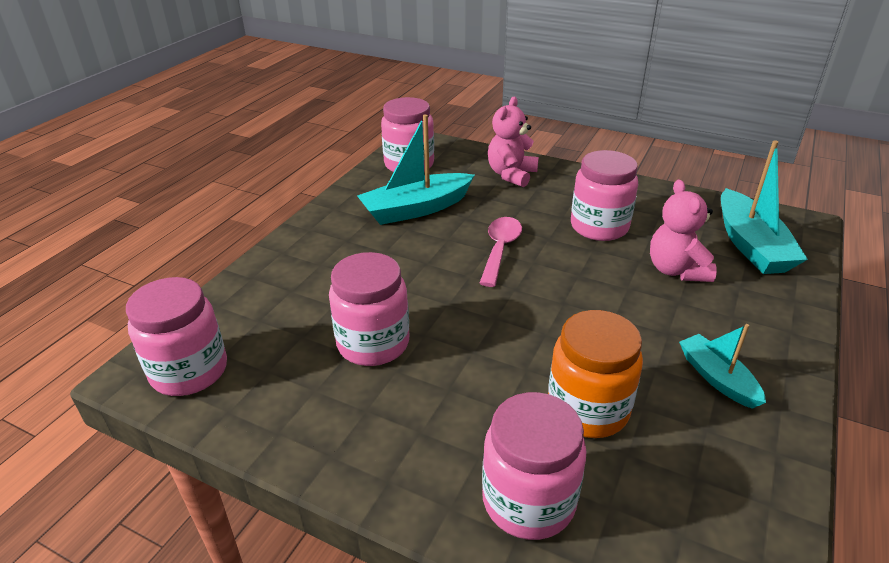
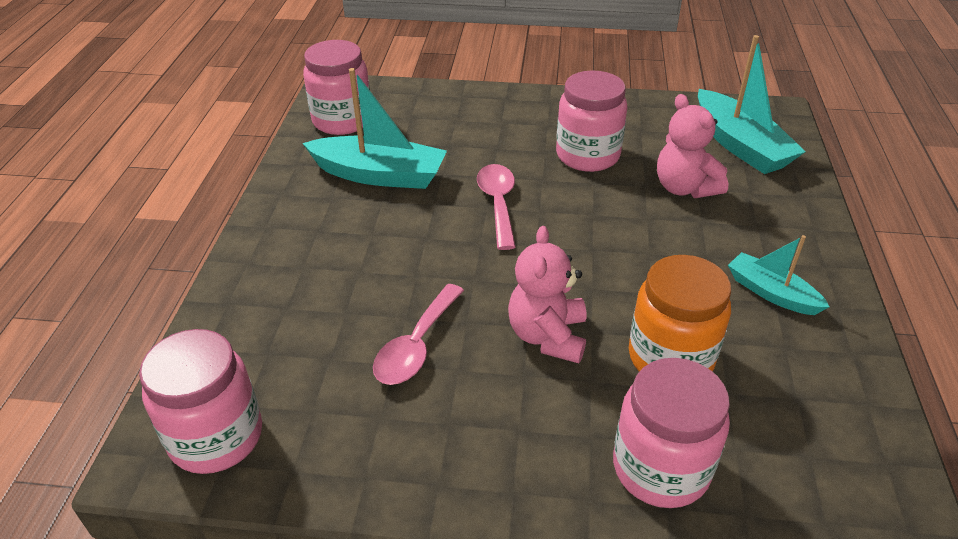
camera: 20 degrees left, 5 degrees up
pink jar [329,252,410,366] -> pink spoon [373,284,464,385]
turquoise boat [357,114,475,225] -> turquoise boat turned 120 degrees counterclockwise [302,68,447,189]
pink teddy bear [488,97,539,187] -> pink teddy bear moved to [508,226,586,363]

